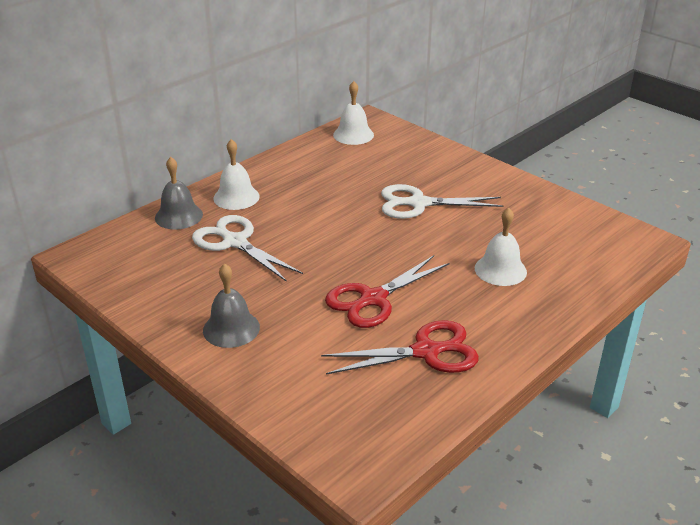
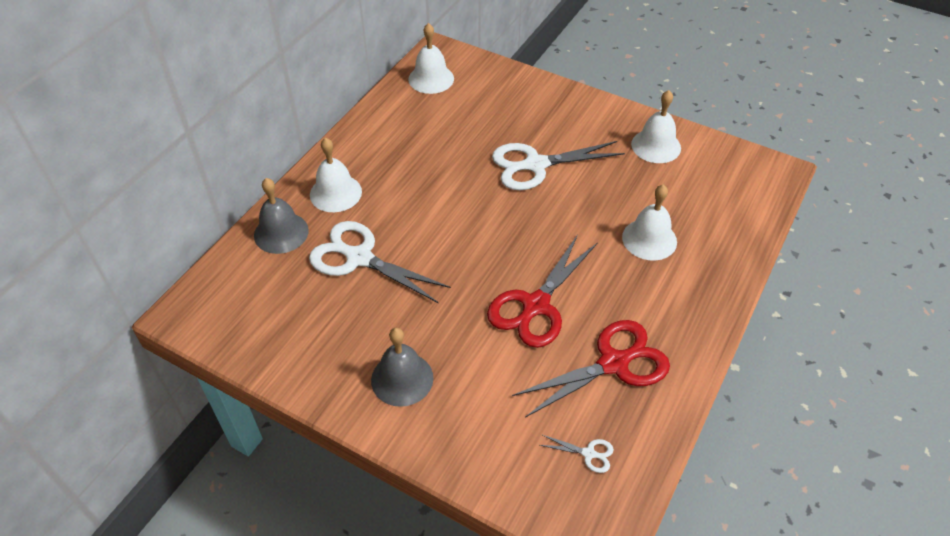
camera: 15 degrees left, 15 degrees up
none -> white scissors [540,434,614,473]
none -> white bell [631,90,681,163]

